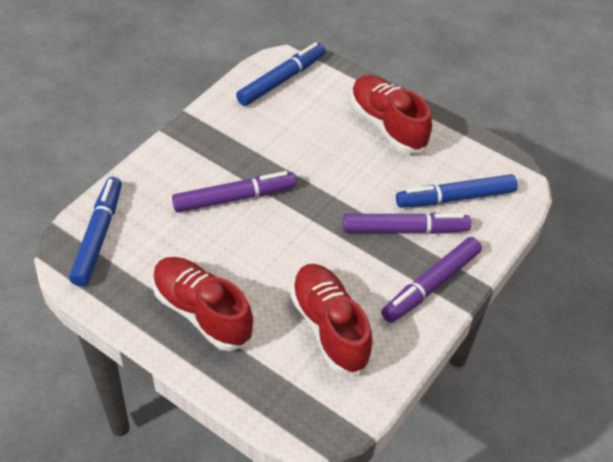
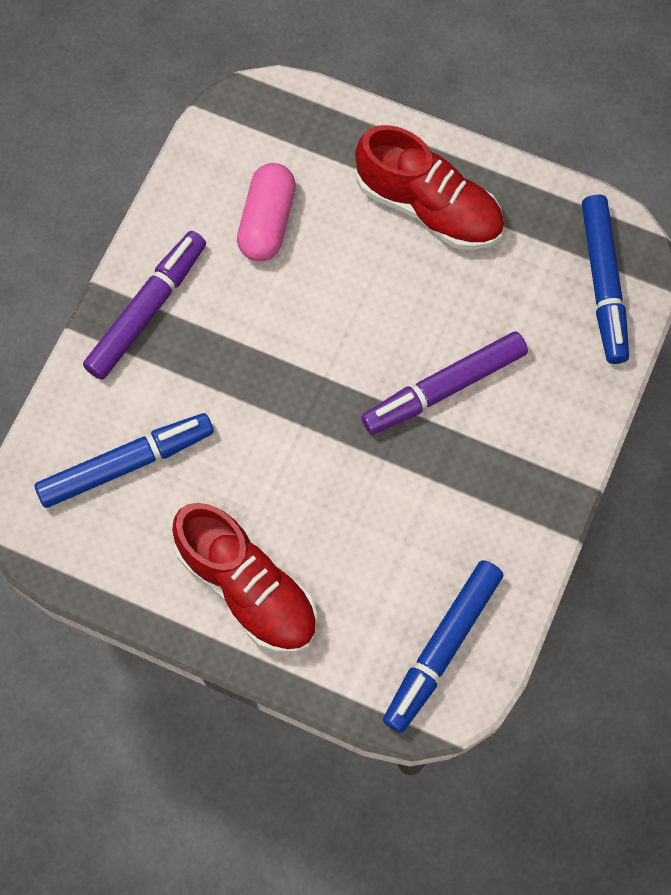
camera: 170 degrees right, 20 degrees up
red shoe [290,264,373,375] -> pink capsule [237,163,296,261]
purple marker [343,213,471,234] -> none

